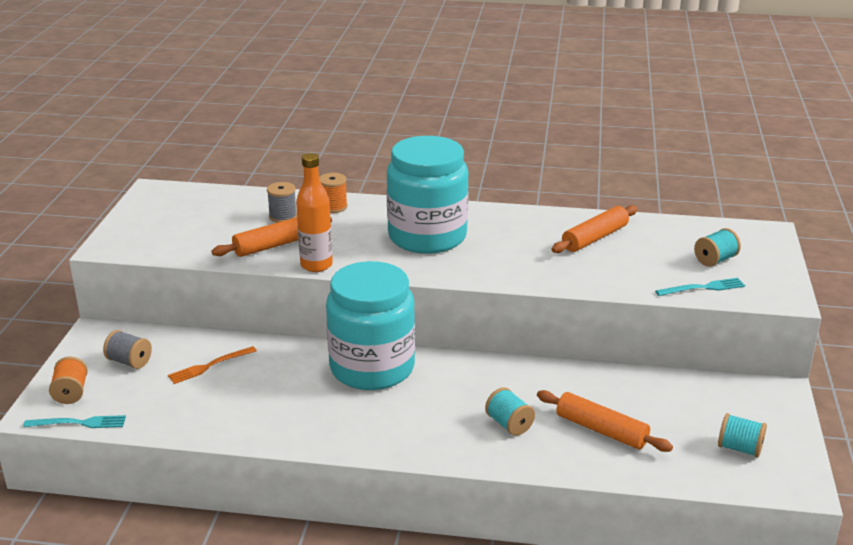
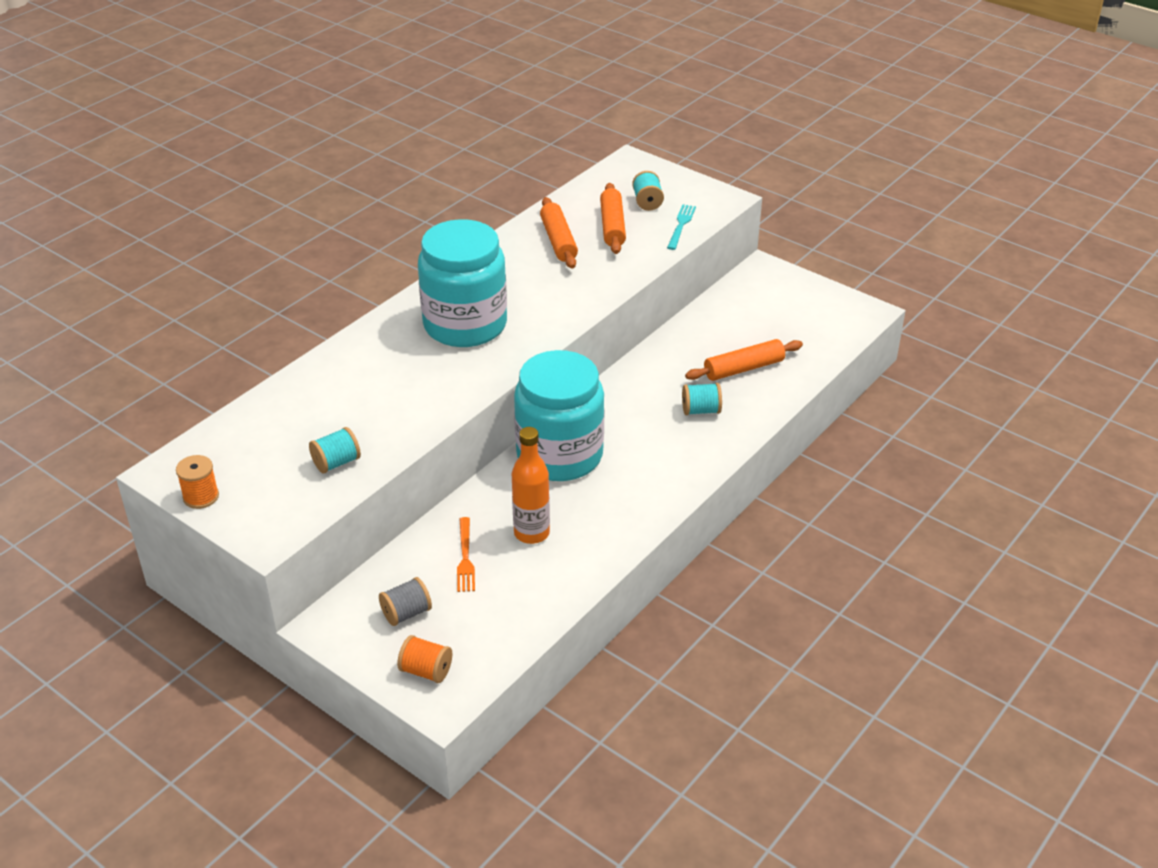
camera: 60 degrees left, 10 degrees up
turquoise fork [23,415,126,428] -> none
orange rolling pin [212,217,332,257] -> orange rolling pin moved to [600,183,626,254]
grey spool [267,182,297,223] -> none
orange bottle [296,153,333,272] -> orange bottle moved to [512,427,550,544]
orange spool [319,173,348,213] -> orange spool moved to [176,455,219,509]
turquoise spool [718,413,767,457] -> turquoise spool moved to [309,427,361,474]

